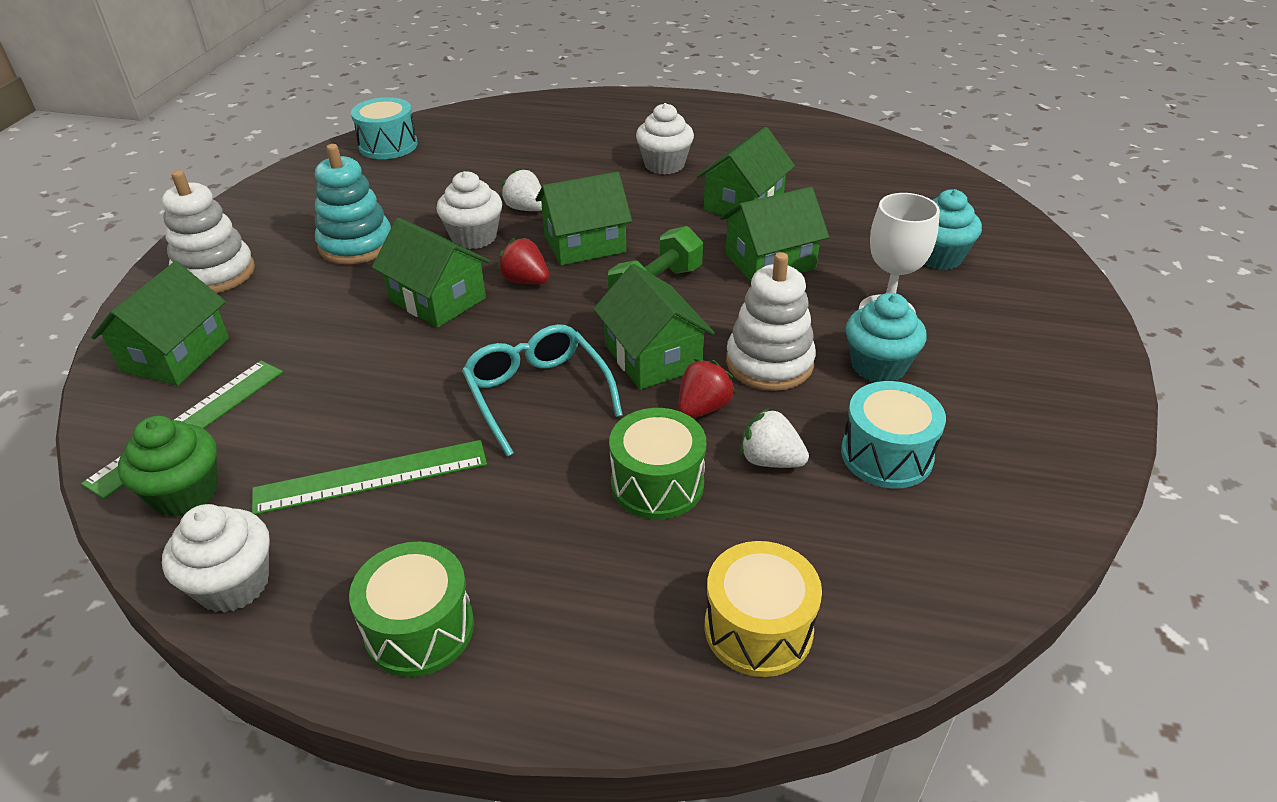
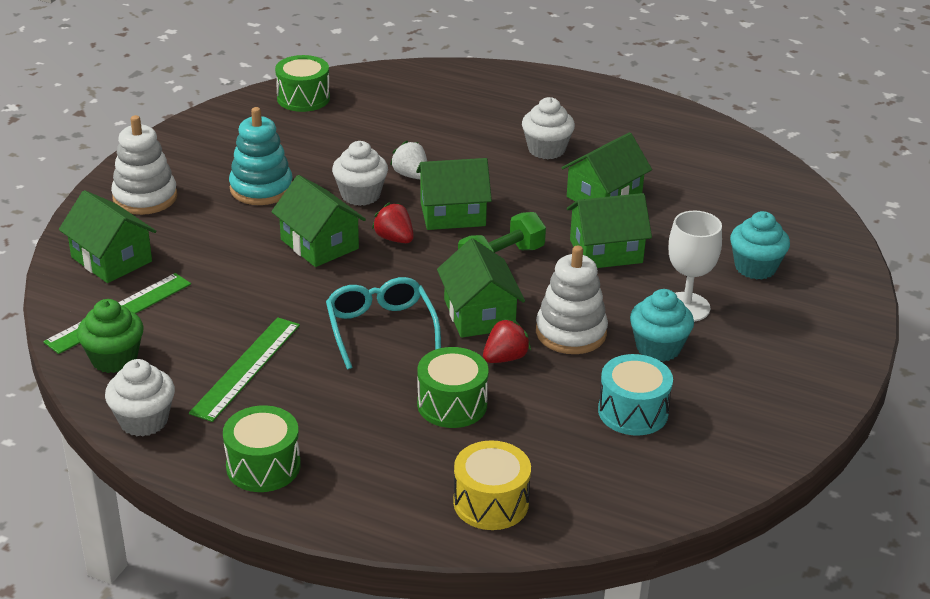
camera: 10 degrees right, 5 degrees down
green house [91,261,229,386] -> green house turned 75 degrees counterclockwise [59,190,157,283]
green ruler [252,440,487,515] -> green ruler turned 60 degrees counterclockwise [189,317,300,422]
turquoise drum [351,97,418,159] -> green drum [275,55,330,112]
white strawberry [740,408,809,468] -> none

